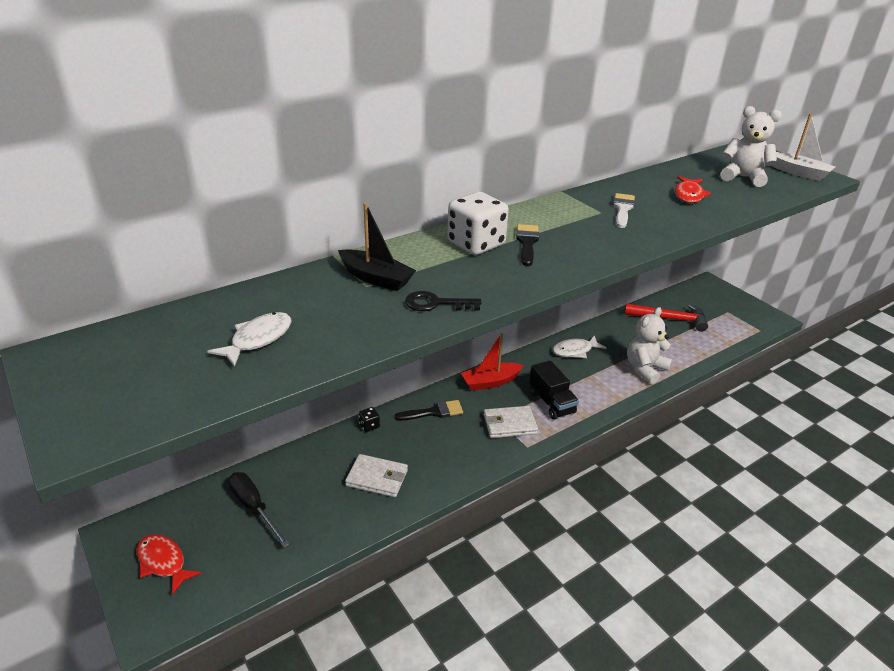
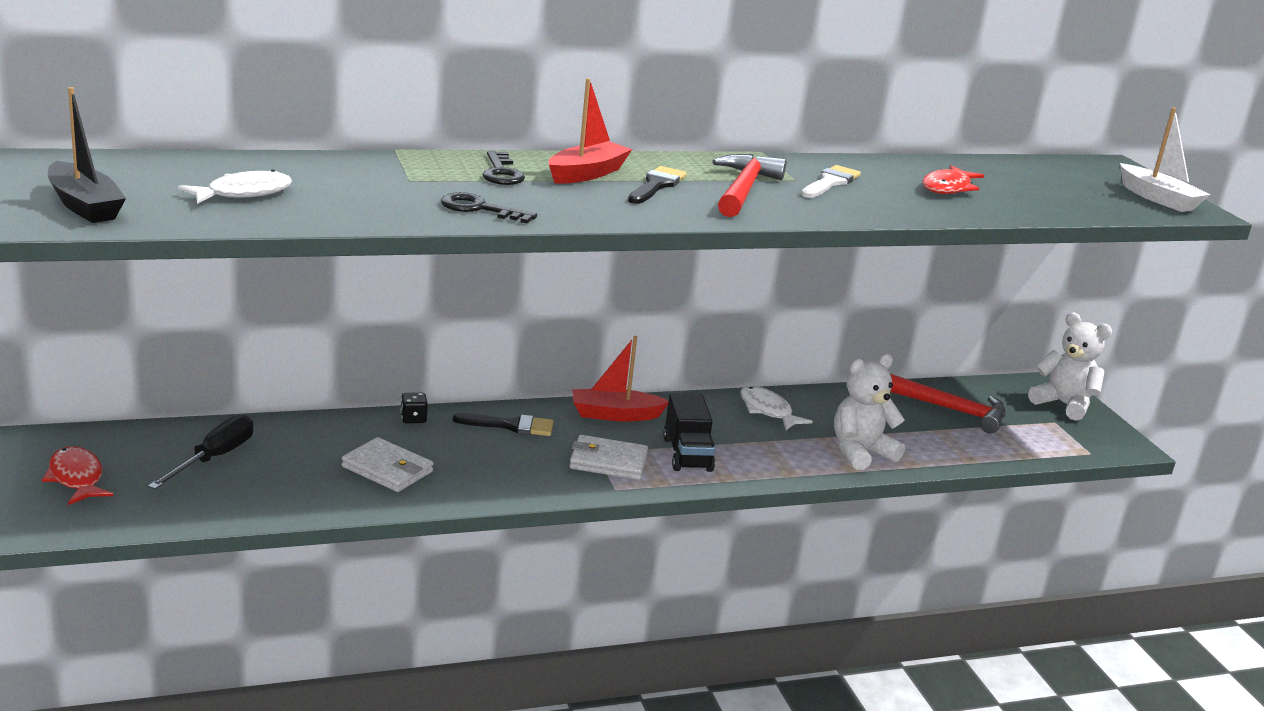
camera: 15 degrees right, 10 degrees down
black screwdriver [228,472,290,547] -> black screwdriver turned 45 degrees clockwise [148,415,253,489]
black boat [338,203,416,291] -> black boat moved to [48,87,126,223]
white dice [447,192,509,255] -> red boat [549,78,632,184]
white fish [553,335,606,358] -> white fish turned 60 degrees clockwise [740,386,813,430]
white teddy bear [720,106,781,187] -> white teddy bear moved to [1028,312,1112,421]
none -> black key [482,151,525,185]
none -> red hammer [713,154,787,217]

